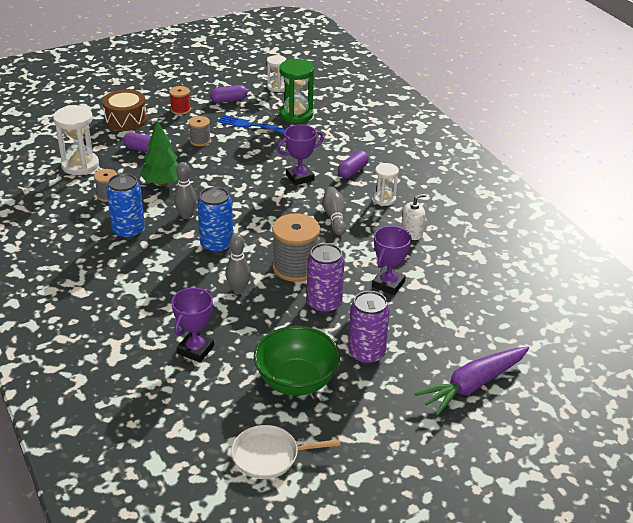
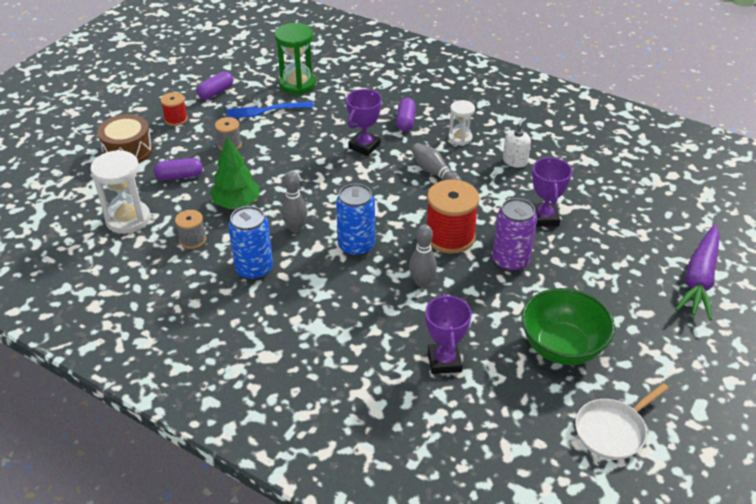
camera: 30 degrees left, 5 degrees up
white hourglass [267,55,286,92] -> none
grey spool [272,213,320,282] -> red spool [427,179,480,254]
purple can [348,291,390,365] -> none

